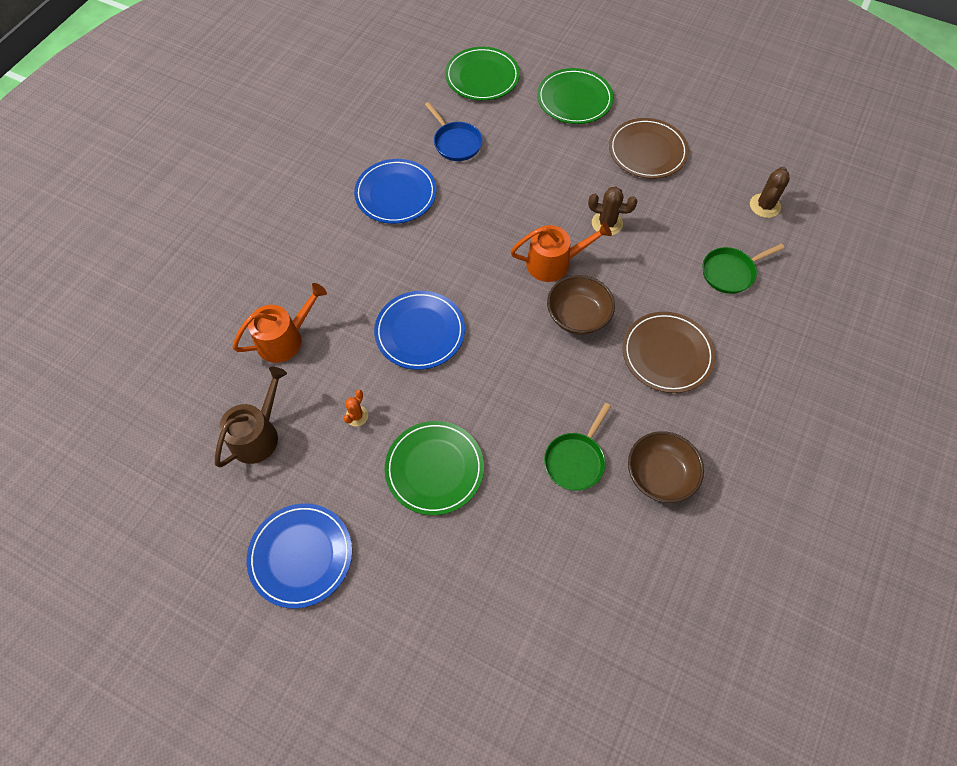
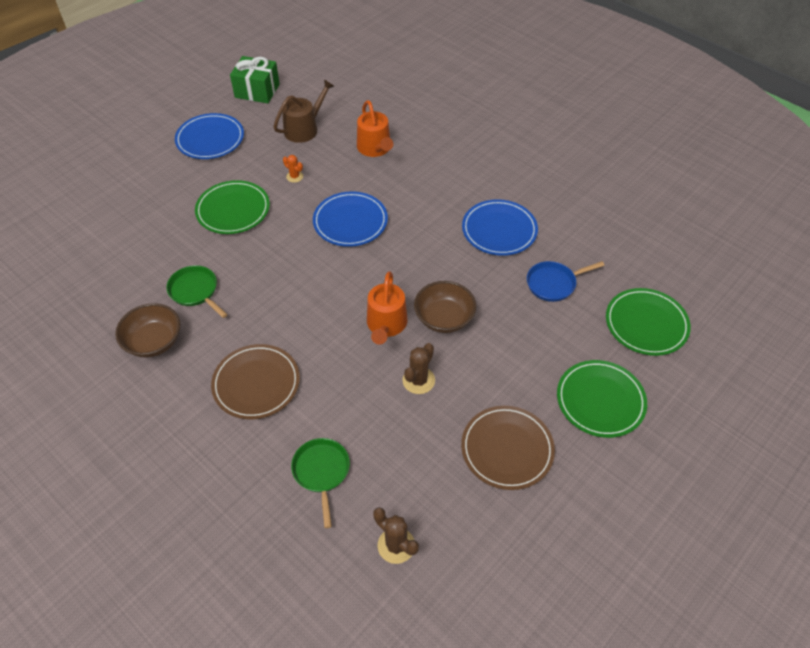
camera: 105 degrees right, 10 degrees down
brown watering can [215,367,287,467] -> brown watering can turned 90 degrees counterclockwise [274,79,334,143]
brown bowl [547,275,615,335] -> brown bowl moved to [414,281,476,333]
none -> green gift [230,56,280,103]

